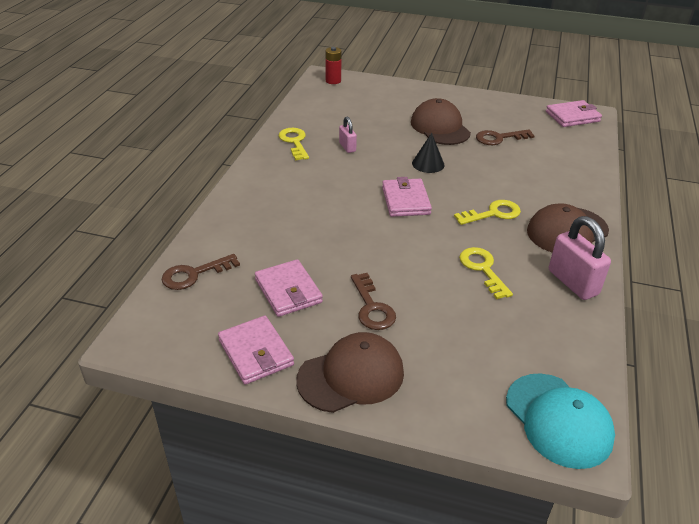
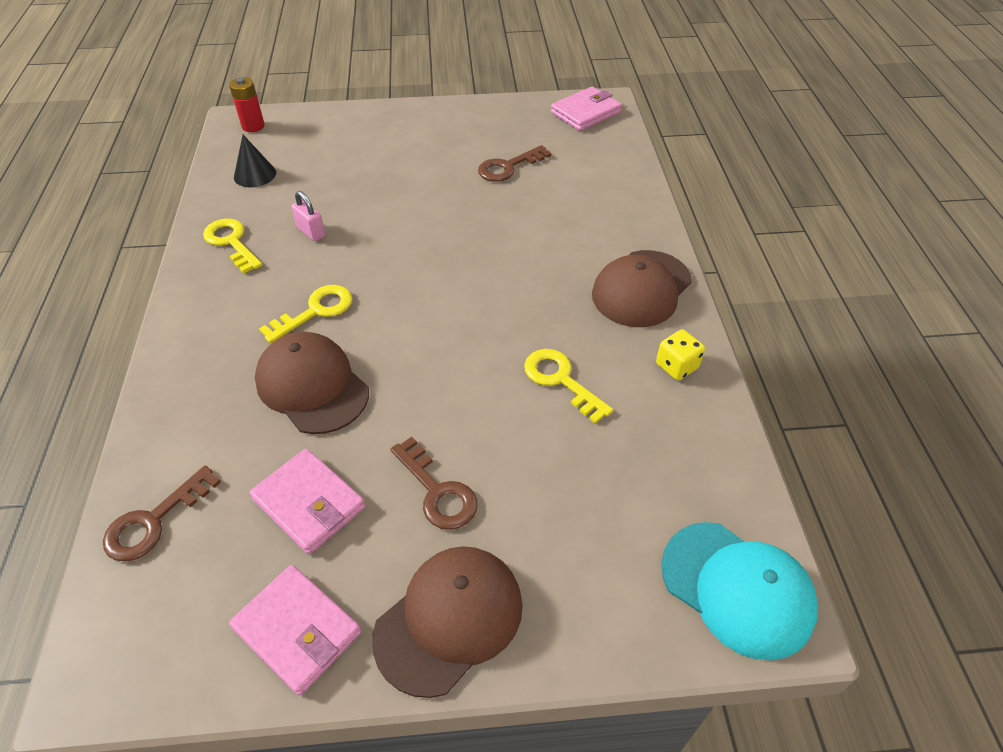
camera: 20 degrees left, 10 degrees up
pink wallet [382,177,432,217] -> none
brown cap [411,98,471,145] -> brown cap moved to [255,332,369,434]
black cone [412,133,444,173] -> black cone moved to [234,135,276,187]
yellow key [454,200,521,225] -> yellow key moved to [259,285,352,343]
pink padlock [549,216,611,300] -> yellow dice [656,329,705,380]

